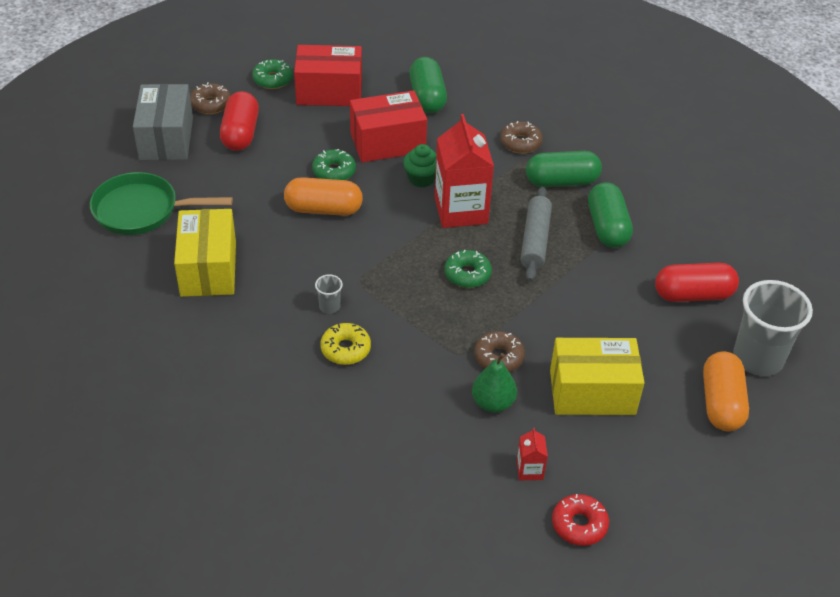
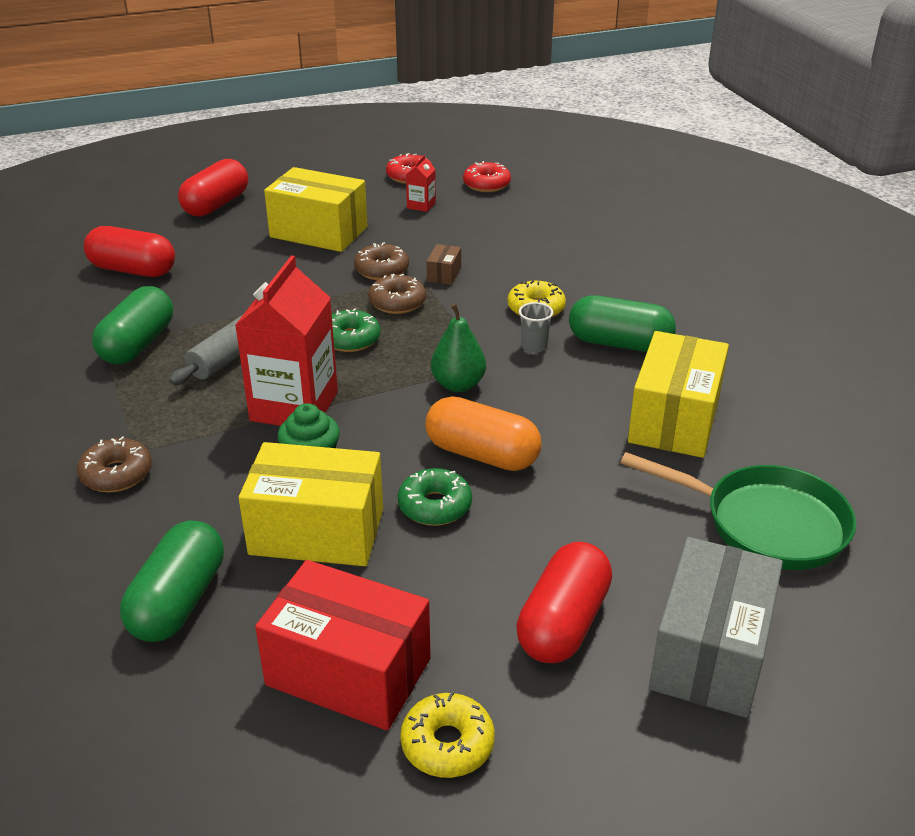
camera: 155 degrees left, 10 degrees down
brown donut [190,82,231,114] -> brown donut moved to [368,274,426,314]
green donut [252,59,293,89] -> yellow donut [400,691,495,778]
red box [350,90,427,162] -> yellow box [239,442,383,566]
green pear [472,353,517,413] -> green pear moved to [431,303,486,392]
green capsule [526,151,602,187] -> green capsule moved to [569,295,676,352]
orange capsule [703,351,749,431] -> red capsule [178,159,248,217]
grey cup [733,280,813,376] -> none
none -> brown box [427,244,461,285]
none -> red donut [463,161,511,192]

